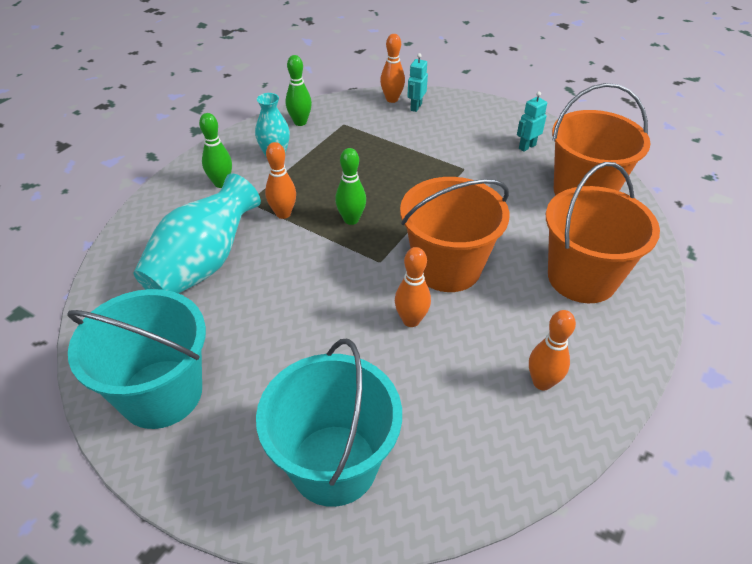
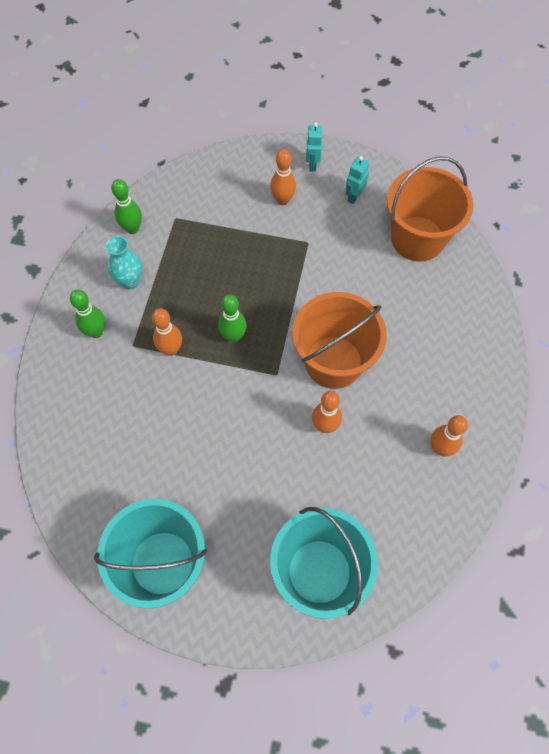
camera: 20 degrees left, 20 degrees up
turquoise vase [133,173,261,294] -> none
orange bowling pin [380,34,405,103] -> orange bowling pin moved to [270,149,296,205]
turquoise robot [407,53,428,112] -> turquoise robot moved to [306,123,322,172]
orange bucket [546,162,660,303] -> none

